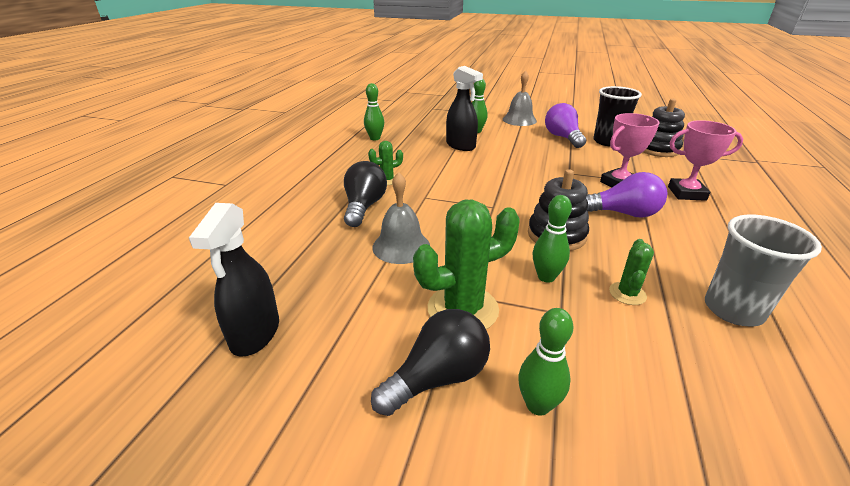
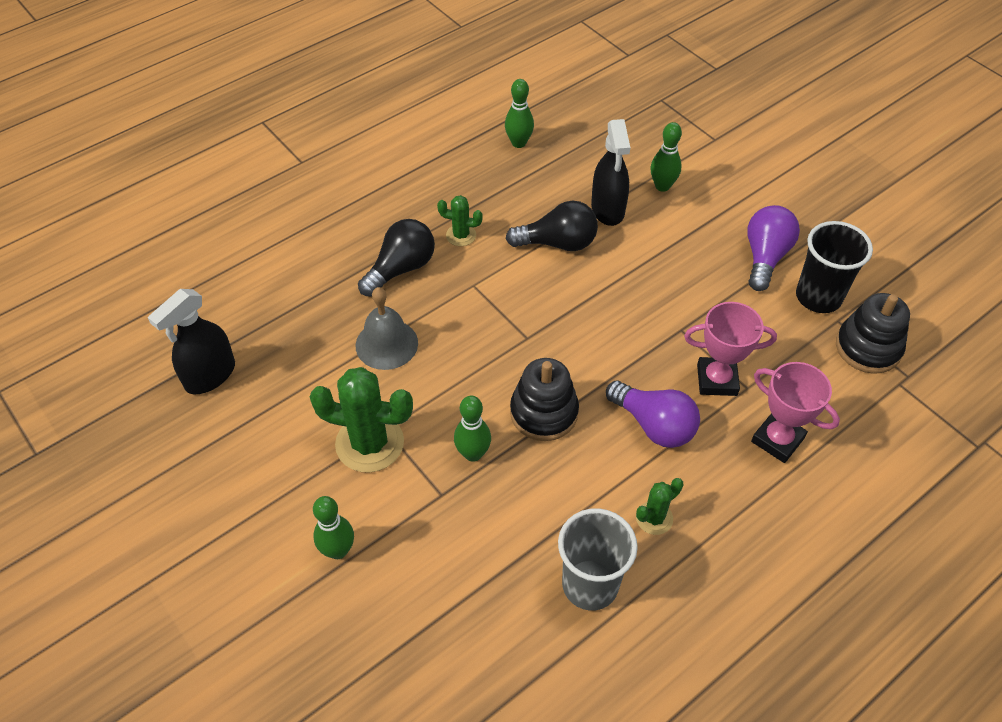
camera: 35 degrees right, 20 degrees up
black light bulb [371,309,490,416] -> black light bulb moved to [506,201,598,251]
grey bell [503,70,537,126] -> none
green cactus [609,239,654,305] -> green cactus moved to [636,478,684,535]

